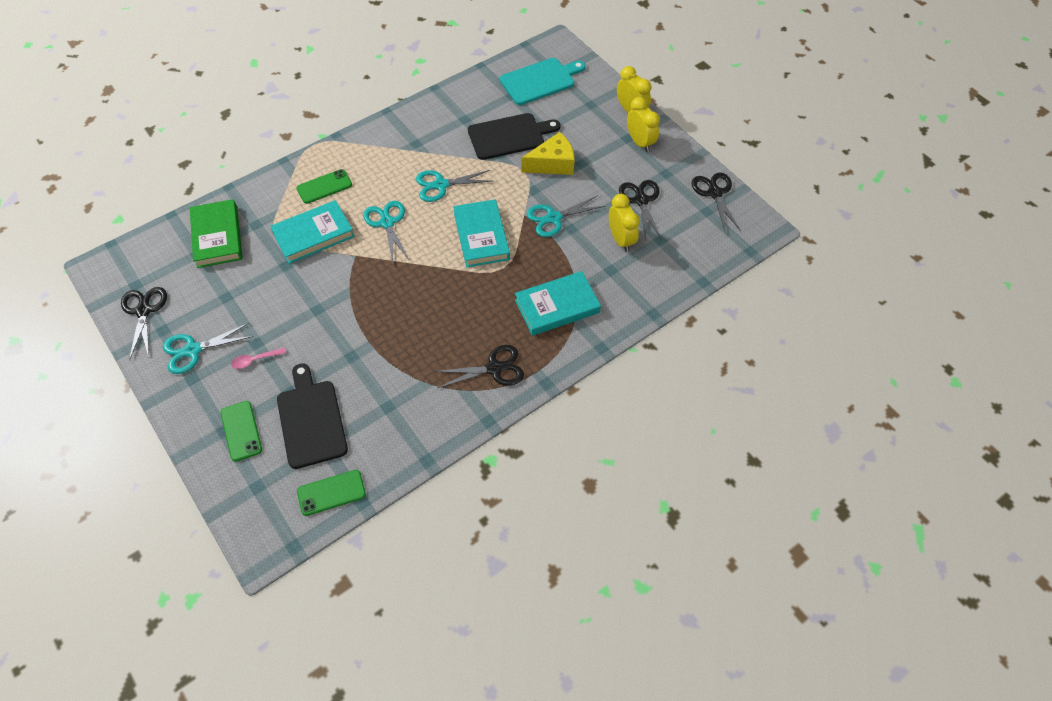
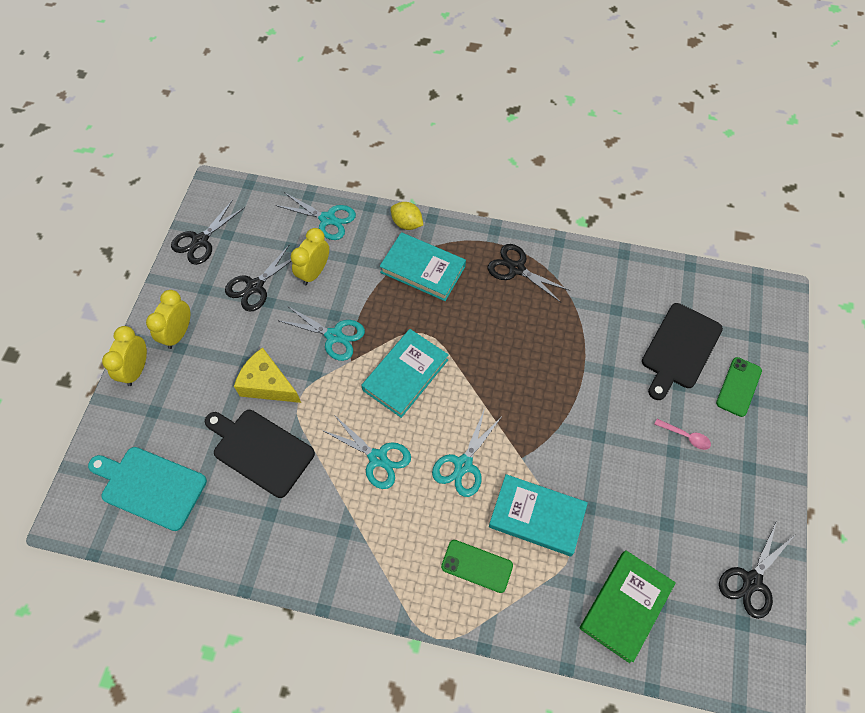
camera: 130 degrees left, 5 degrees up
turquoise scissors [163,323,254,374] -> turquoise scissors moved to [276,193,356,240]
green phone [297,470,366,516] -> none
none -> yellow lemon [391,202,423,230]

